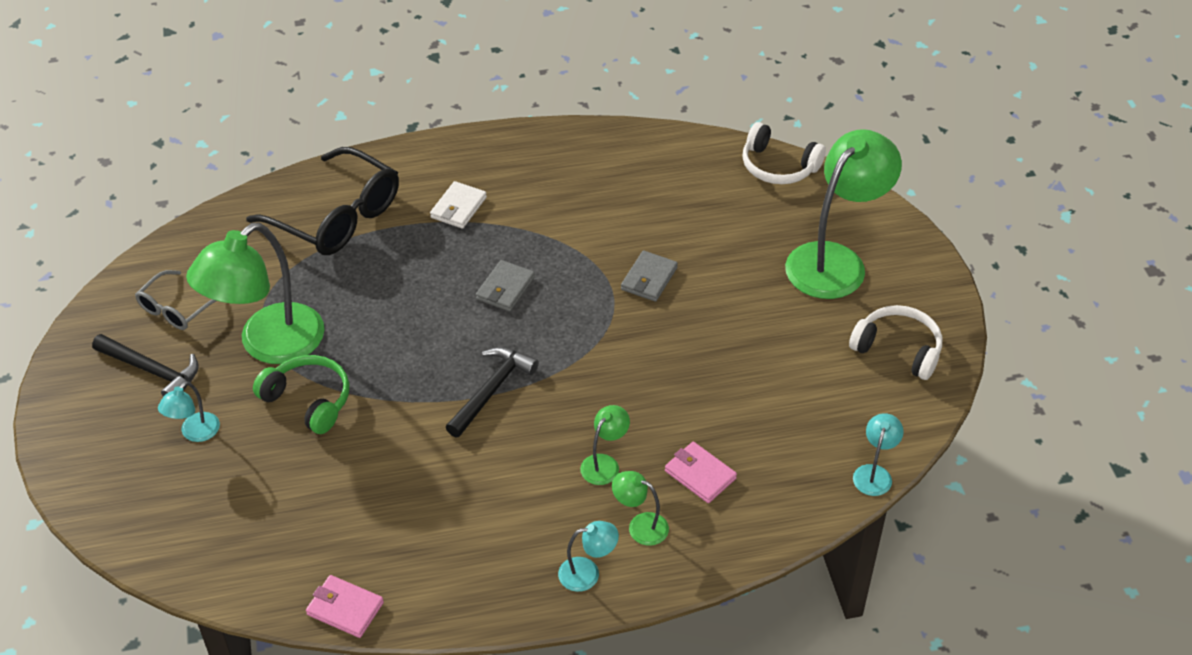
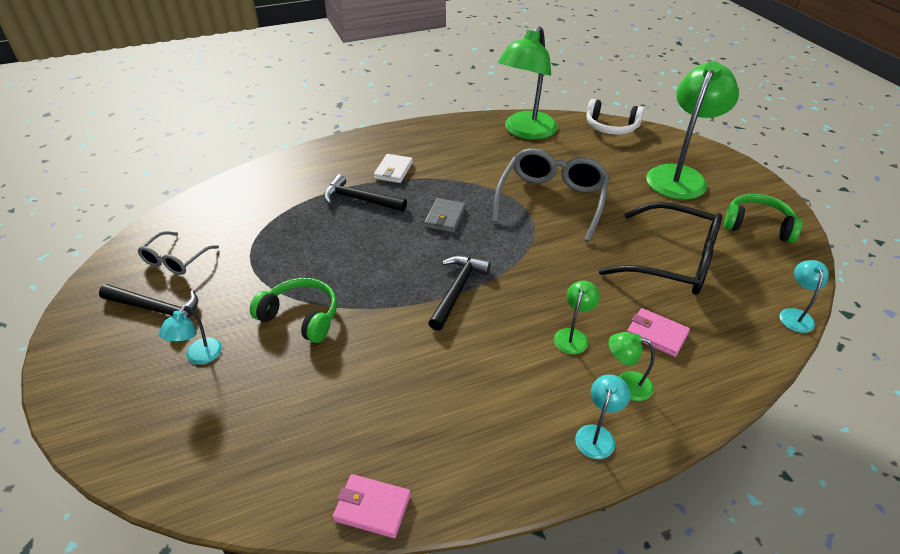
camera: 10 degrees left, 5 degrees down
green lamp [186,223,325,364] -> green lamp moved to [498,26,558,140]
black glasses [246,147,399,255] -> black glasses moved to [599,202,722,295]
turquoise lamp [558,521,619,592] -> turquoise lamp turned 45 degrees counterclockwise [575,375,630,459]
grey wallet [621,251,678,302] -> grey glasses [493,148,609,242]
white headphones [849,305,942,380] -> green headphones [724,194,802,243]
none -> black hammer [324,174,407,211]

